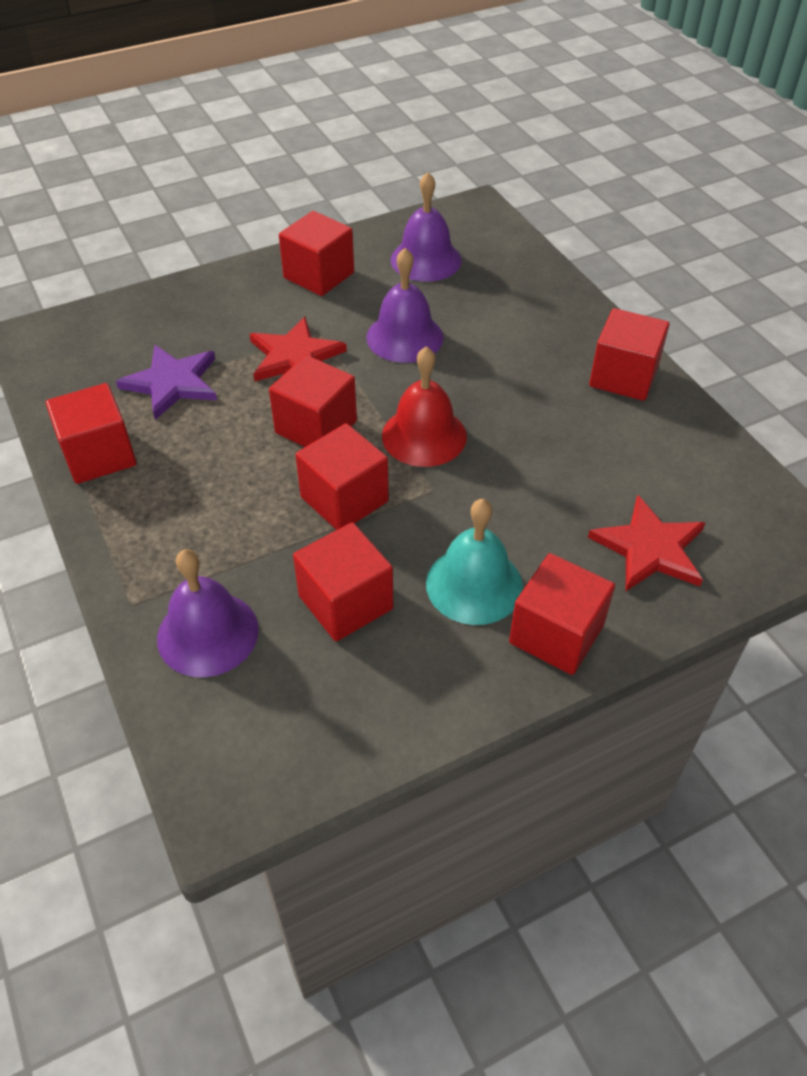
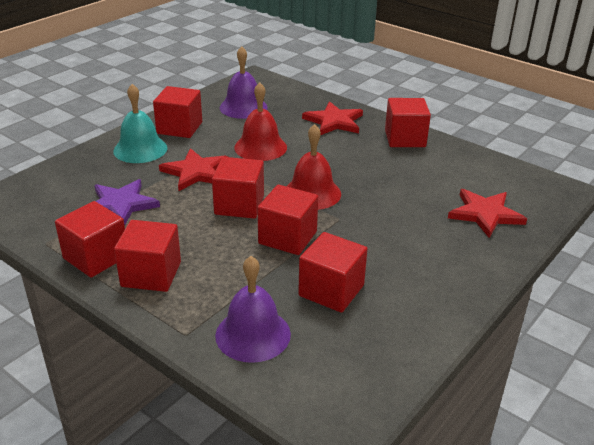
camera: 25 degrees left, 15 degrees down
purple bell [366,248,444,363] -> red bell [234,82,287,161]
turquoise bell [426,499,523,625] -> turquoise bell moved to [113,84,167,163]
red cube [509,553,615,675] -> red cube moved to [114,220,181,292]
none -> red star [302,101,363,135]

